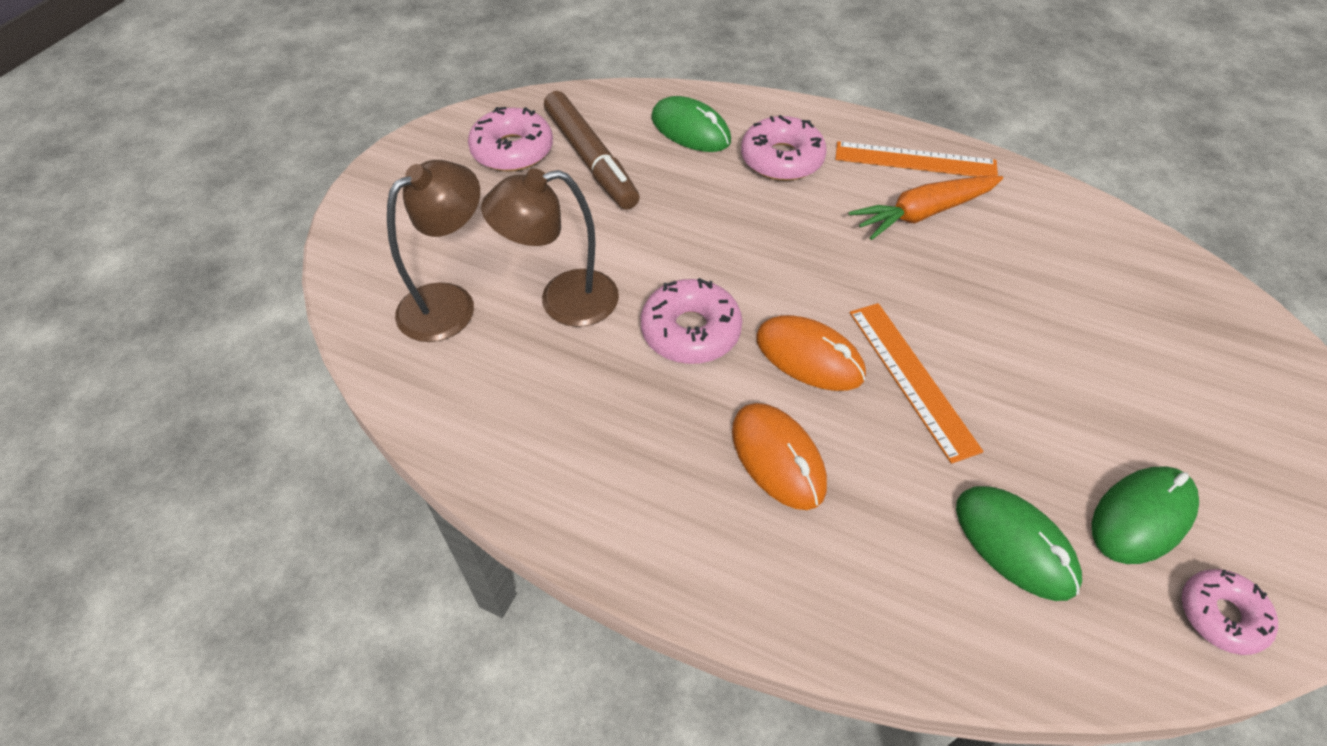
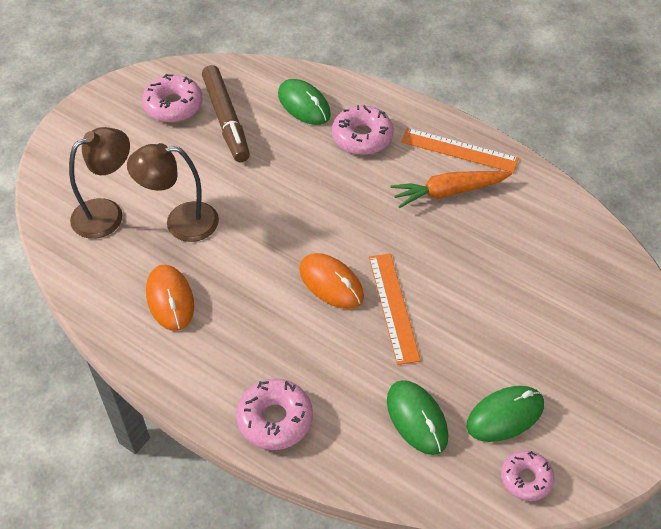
camera: 10 degrees right, 0 degrees up
pink donut [640,278,743,364] -> pink donut moved to [236,379,313,450]
orange mouse [732,403,827,510] -> orange mouse moved to [146,265,194,331]

